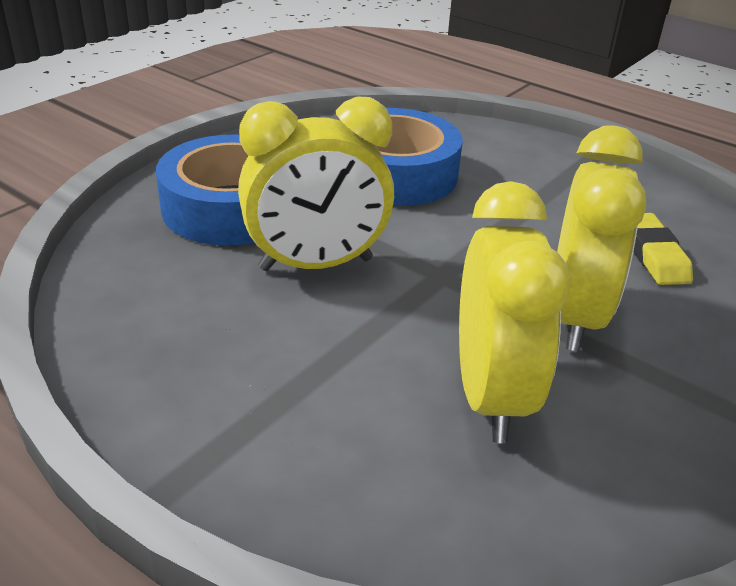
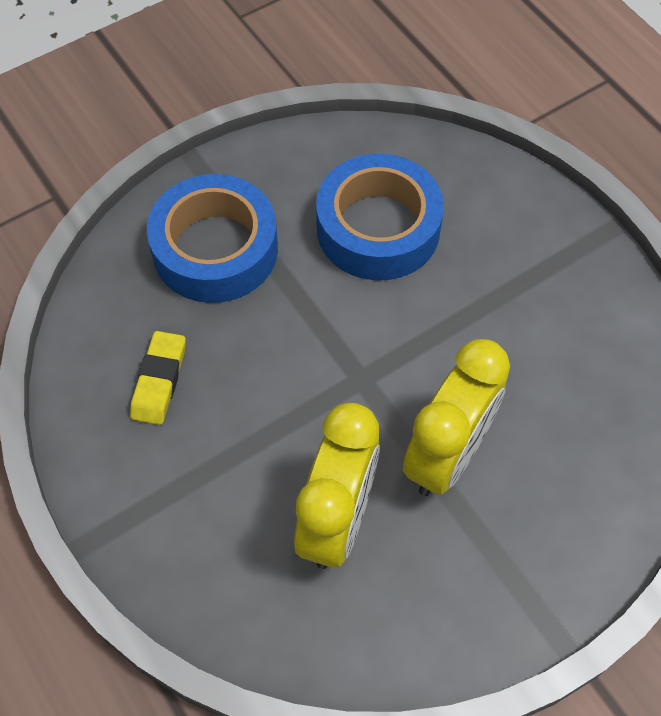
camera: 20 degrees right, 25 degrees up
yellow clock [238,97,394,271] -> none
yellow eraser [634,213,693,285] -> yellow eraser moved to [130,331,186,425]

